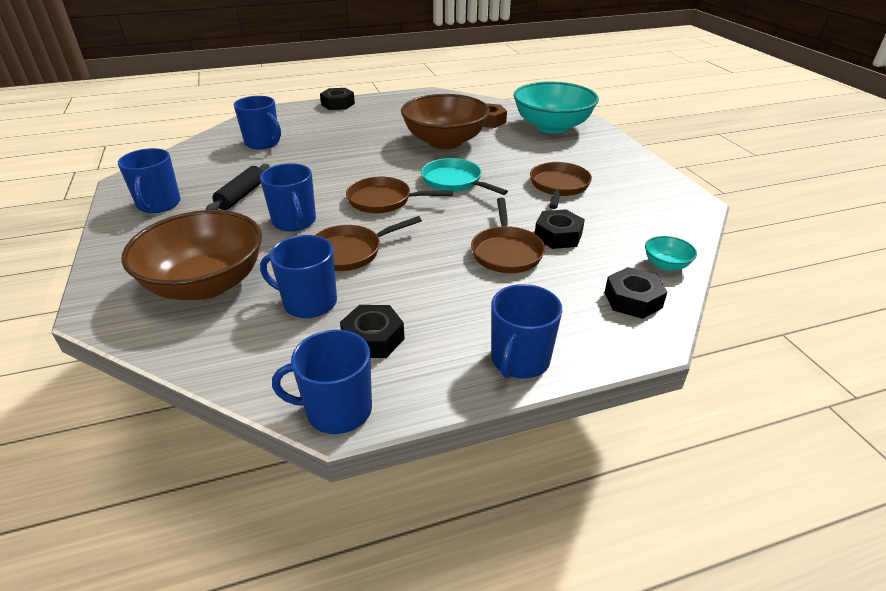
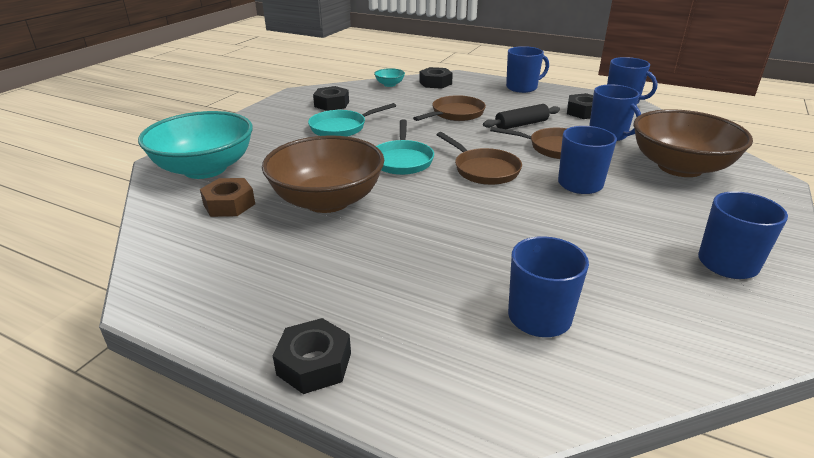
camera: 135 degrees left, 5 degrees down
black rolling pin [206,164,270,210] -> black rolling pin moved to [483,104,560,129]
brown pan [530,162,592,209] -> turquoise pan [308,103,396,137]
black nut [535,209,585,249] -> black nut moved to [313,86,349,111]

